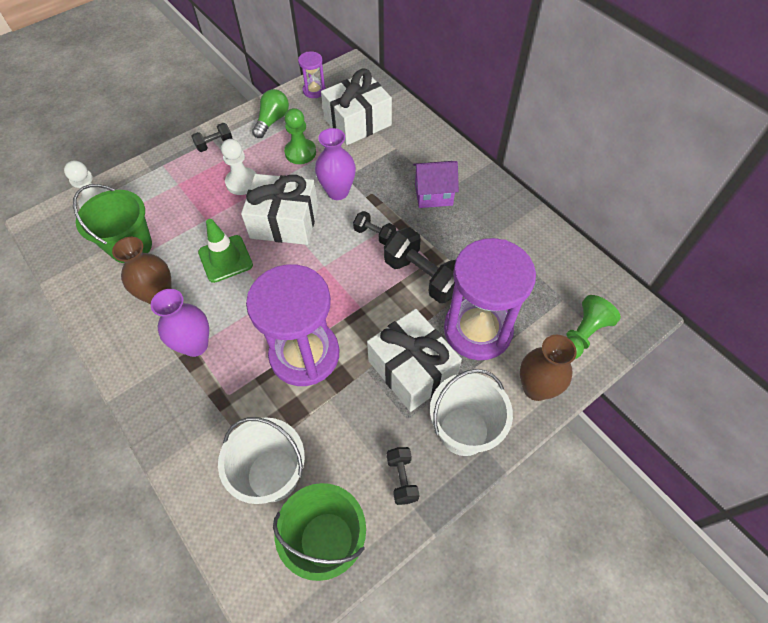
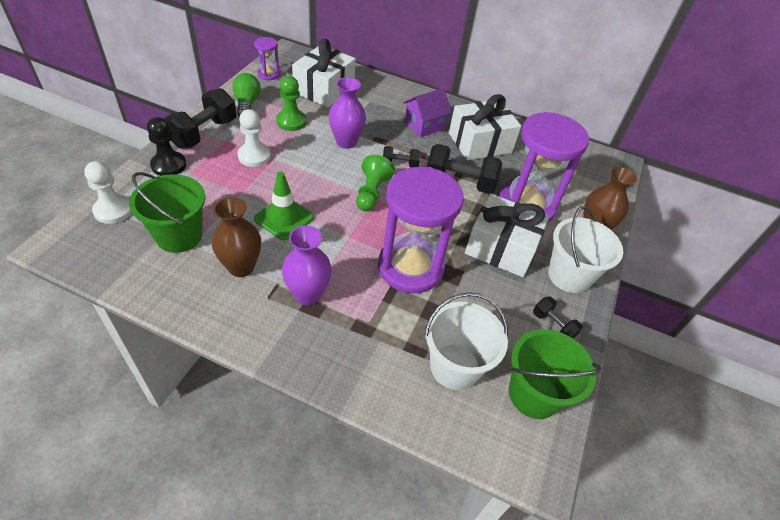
camera: 35 degrees left, 10 degrees down
black dumbbell [191,123,233,152] -> black dumbbell [163,88,237,149], size x1.89
white gift [241,174,318,245] -> white gift moved to [449,94,521,161]
green pawn [567,295,621,359] -> green pawn moved to [356,155,395,211]
none -> black pawn [147,117,186,176]

